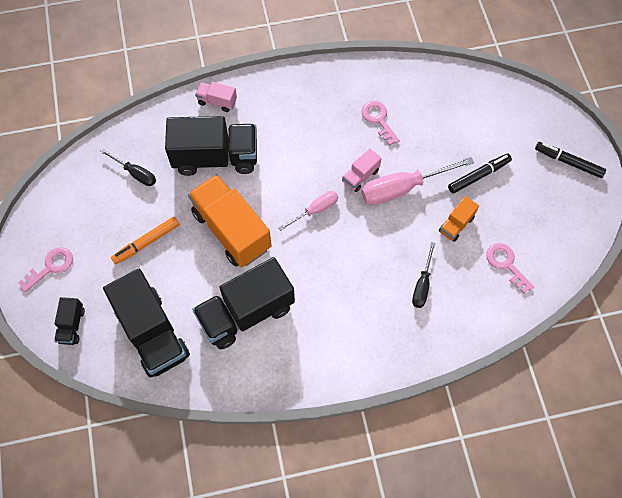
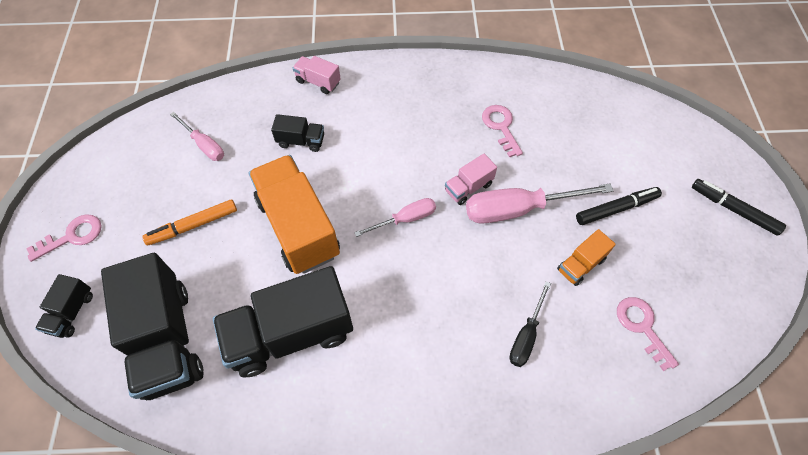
camera: 10 degrees right, 5 degrees down
black screwdriver [100,149,156,186] -> pink screwdriver [170,112,224,161]
black truck [165,116,257,176] -> black truck [271,114,324,152], size x0.46

